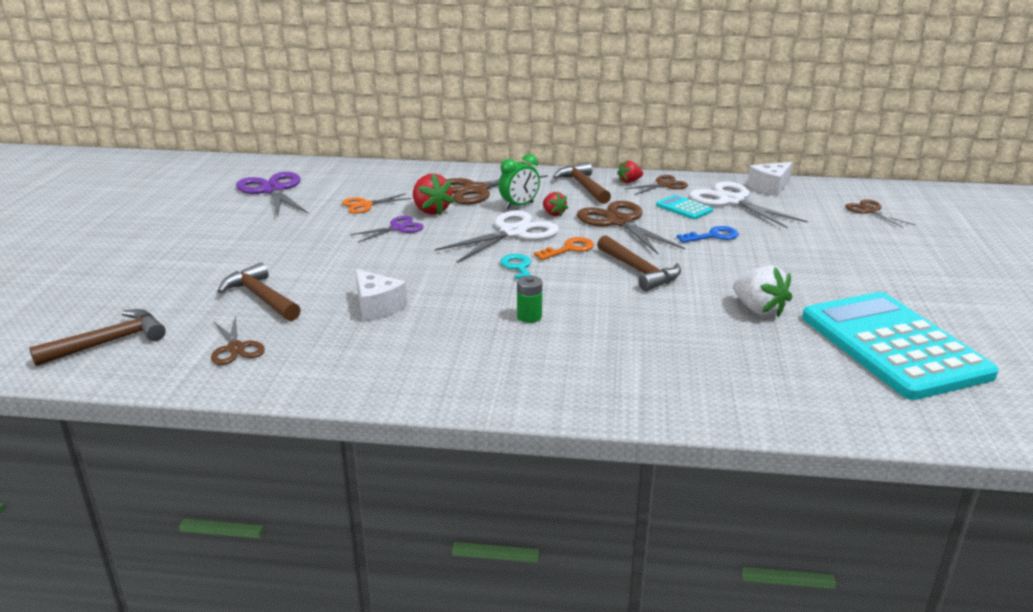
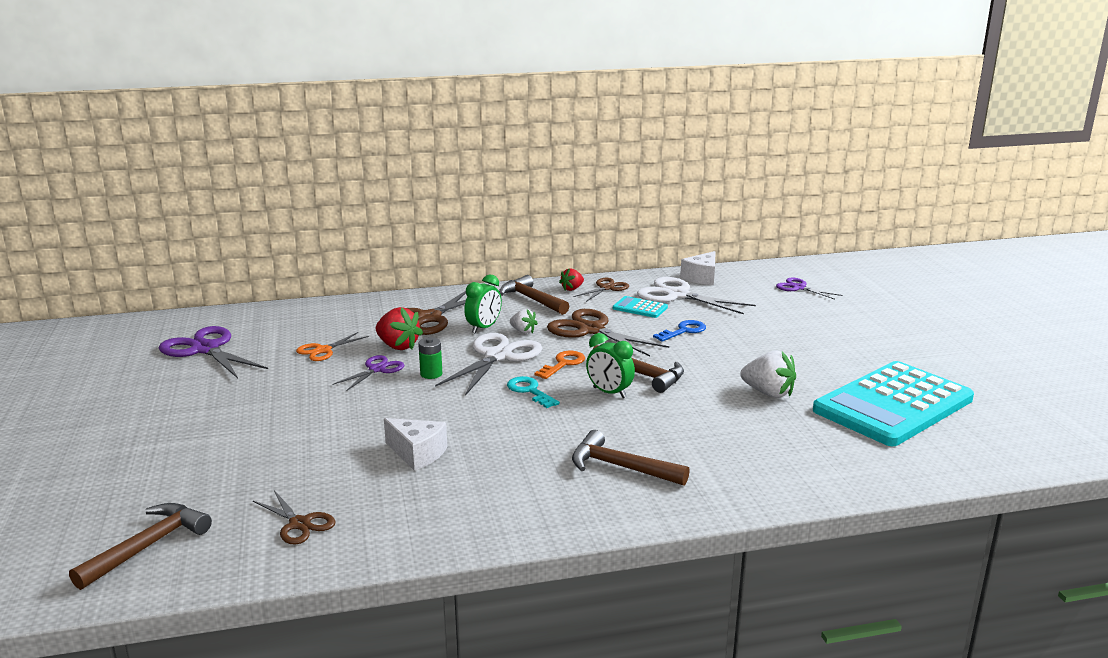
camera: 20 degrees left, 5 degrees down
brown hammer [217,262,301,321] -> brown hammer moved to [572,430,690,486]
green battery [517,276,542,323] -> green battery moved to [418,337,442,379]
red strawberry [543,192,568,217] -> white strawberry [510,309,538,334]
turquoise calculator [802,292,999,400] -> turquoise calculator turned 90 degrees counterclockwise [813,361,974,446]
brown scissors [845,199,915,228] -> purple scissors [776,278,843,300]
none -> green clock [586,333,635,398]

